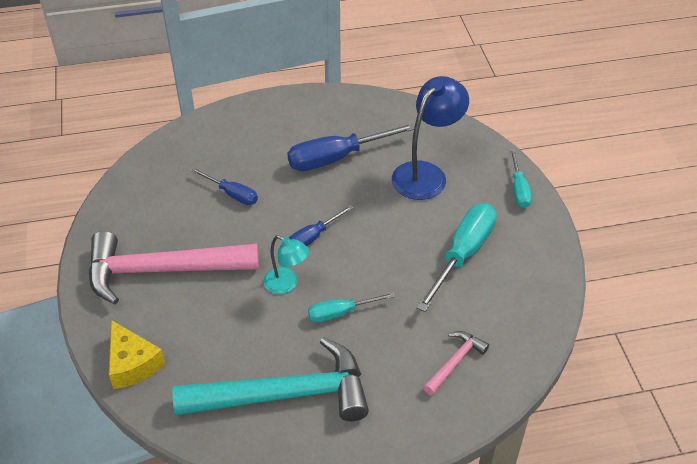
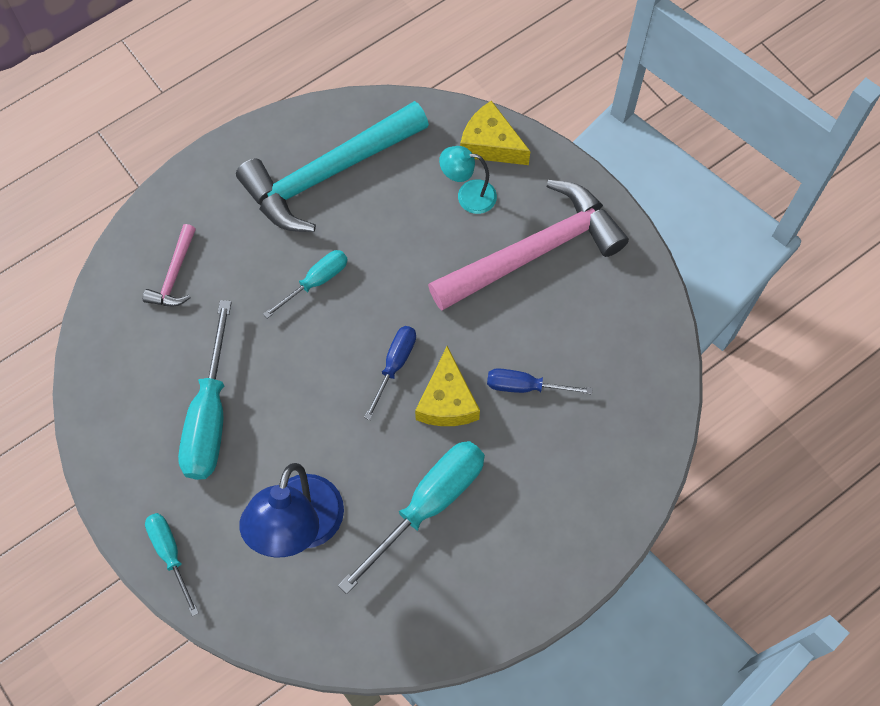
camera: 155 degrees right, 20 degrees up
turquoise lamp [264,235,309,294] -> turquoise lamp moved to [439,146,497,214]
blue screwdriver [287,123,415,171] -> turquoise screwdriver [338,441,485,594]
none -> yellow cheese [415,346,480,426]

